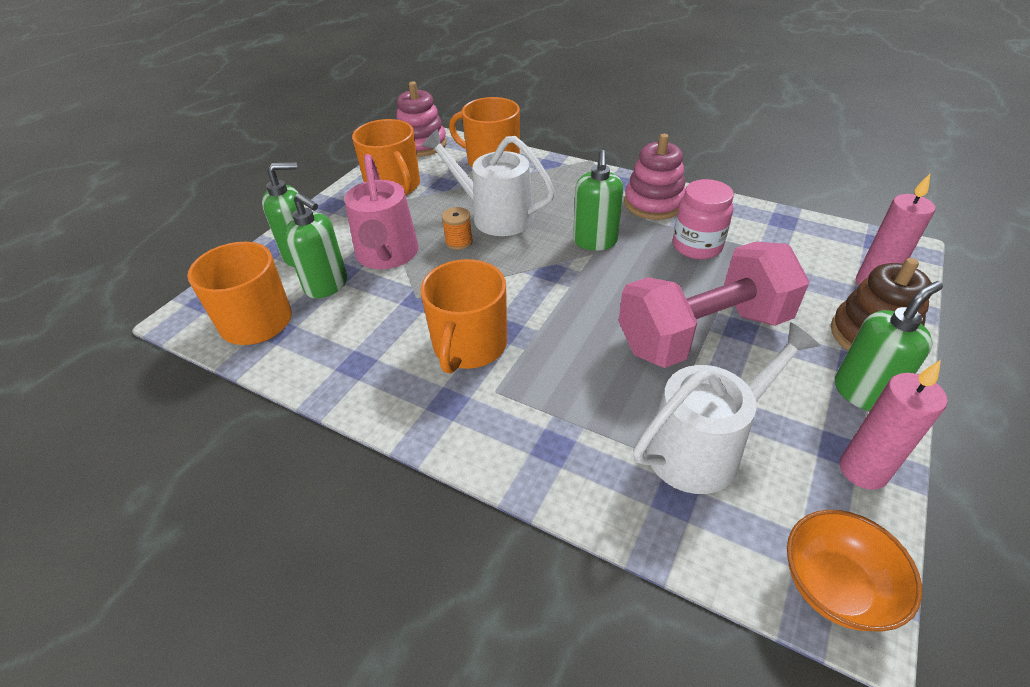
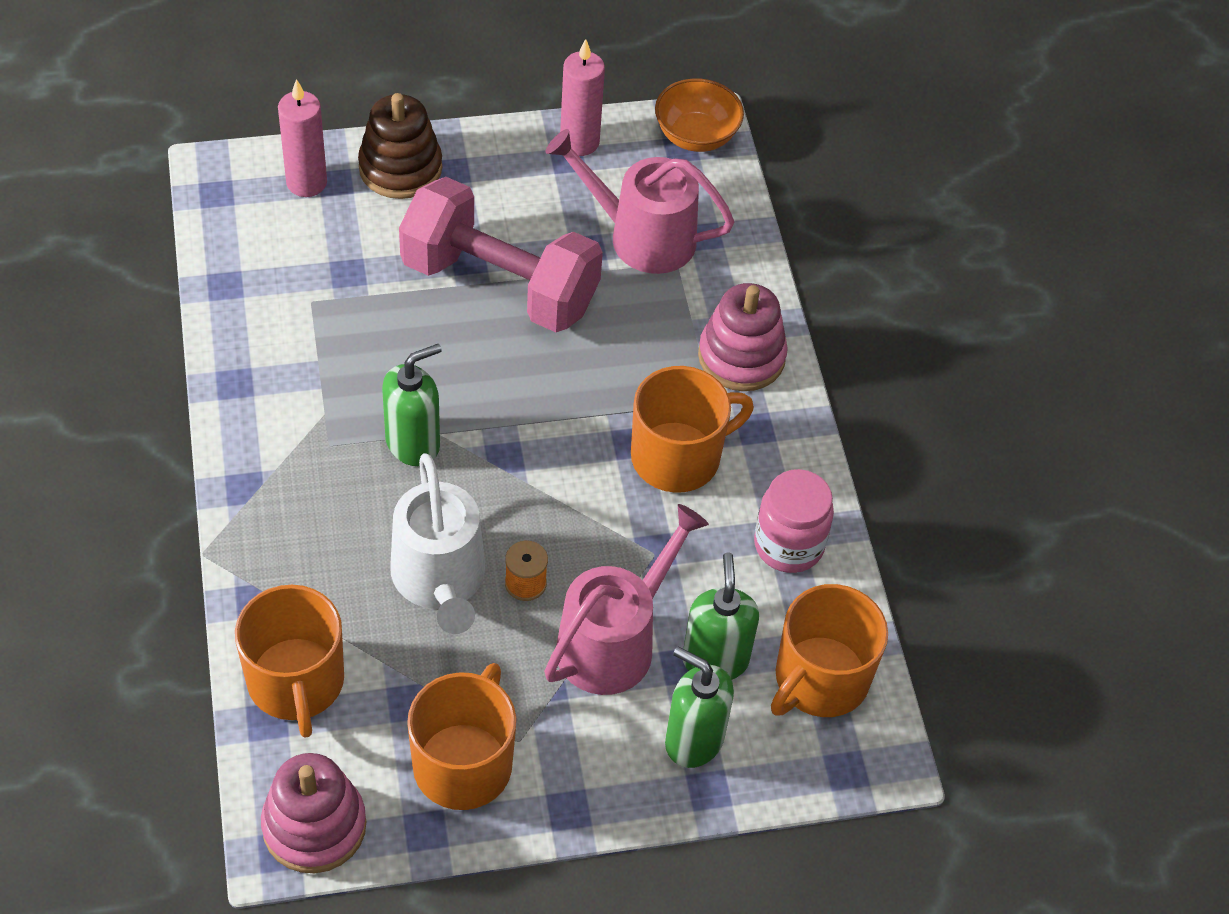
camera: 135 degrees left, 10 degrees up
pink stacking toy [624,134,686,220] -> pink stacking toy moved to [698,283,788,391]
white watering can [633,322,820,494] -> pink watering can [545,129,734,274]
pink jar [673,179,734,260] -> pink jar moved to [754,469,834,573]
green soap dispenser [835,281,943,411] -> none

